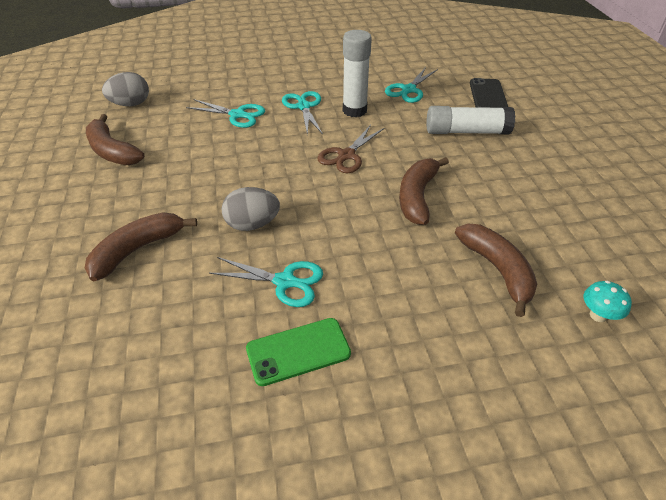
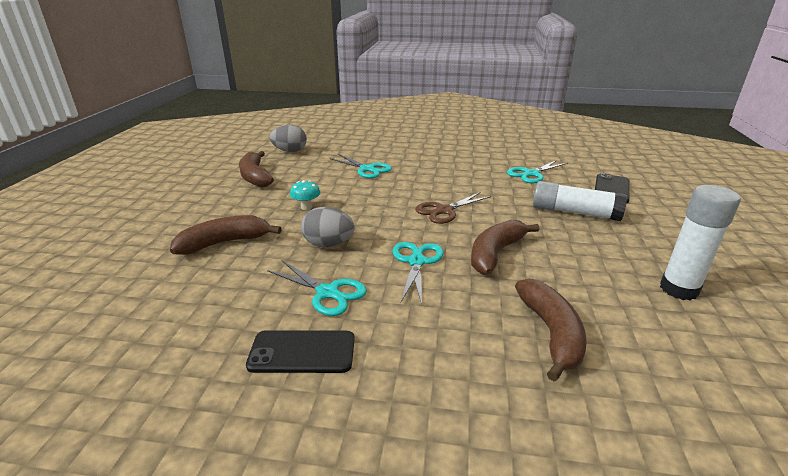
camera: 20 degrees right, 15 degrees down
green phone [246,318,351,386] -> black phone [246,330,355,373]
turquoise scissors [282,91,323,135] -> turquoise scissors moved to [393,242,444,304]
white glue stick [343,30,372,117] -> white glue stick moved to [660,185,741,301]
turquoise mushroom [583,281,632,322] -> turquoise mushroom moved to [290,180,320,210]

